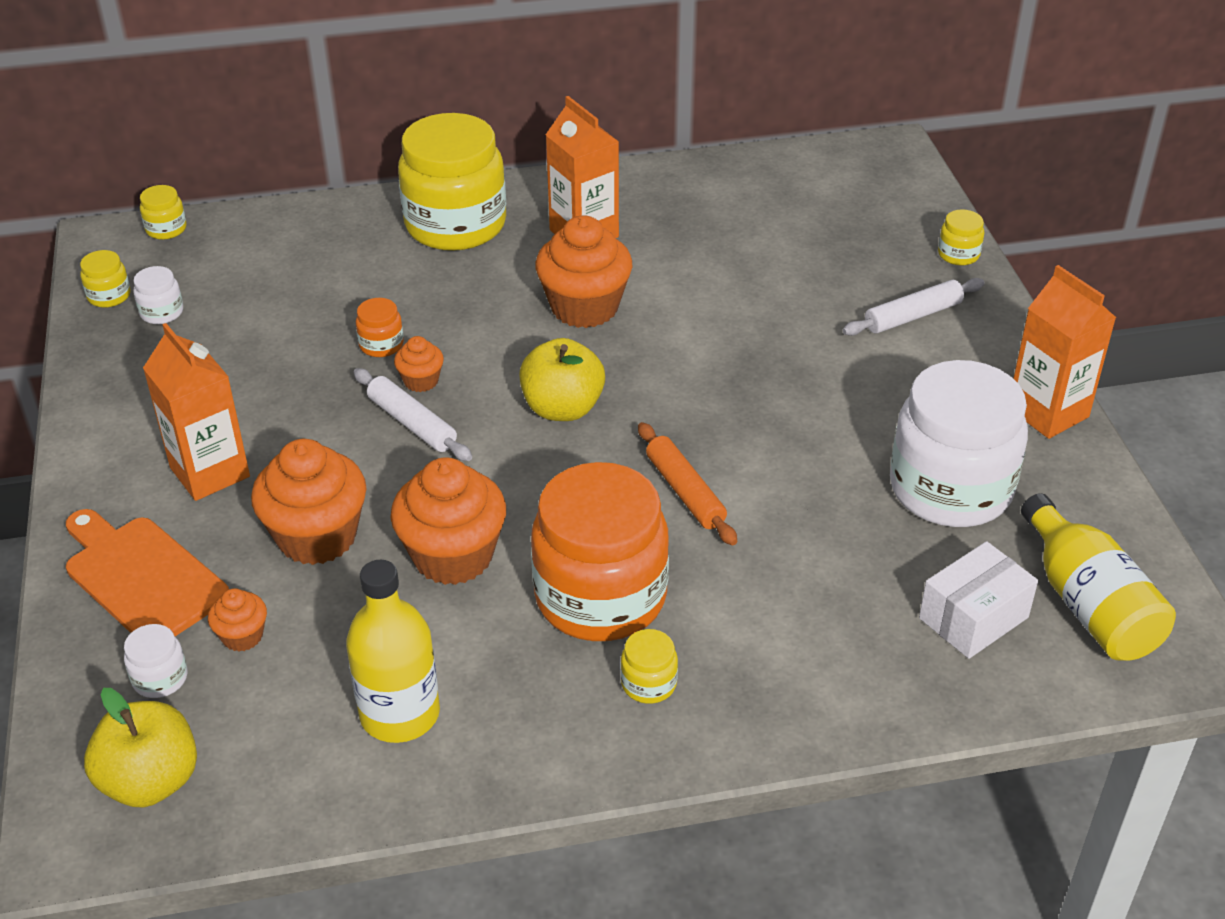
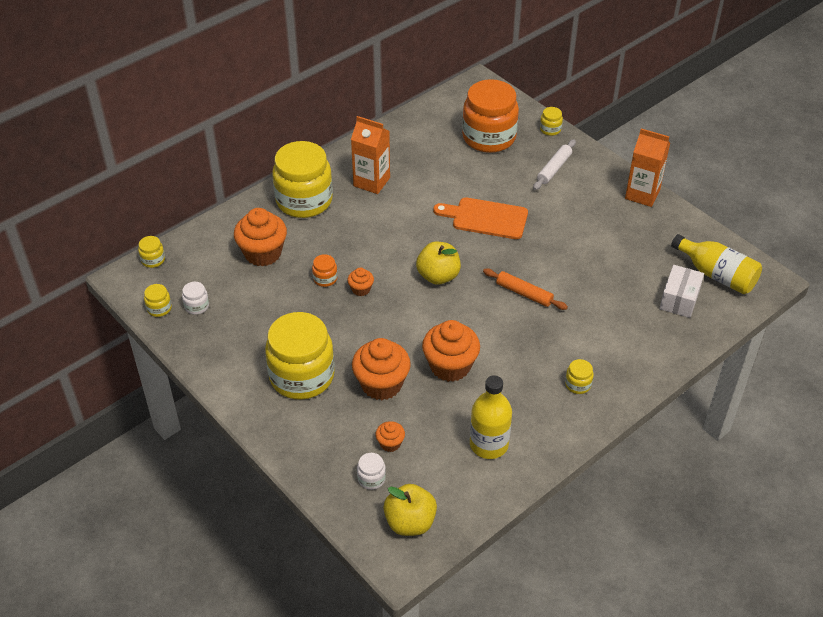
camera: 30 degrees left, 5 degrees up
orange cutting board [66,509,229,636] -> orange cutting board moved to [433,197,528,239]
orange carton [143,323,250,501] -> yellow jar [265,312,335,400]
white rolling pin [353,368,472,461] -> none
orange jar [531,462,669,641] -> orange jar moved to [462,79,519,153]
orange cupcake [535,215,632,328] -> orange cupcake moved to [234,208,287,267]
white jar [890,360,1028,527] -> none

